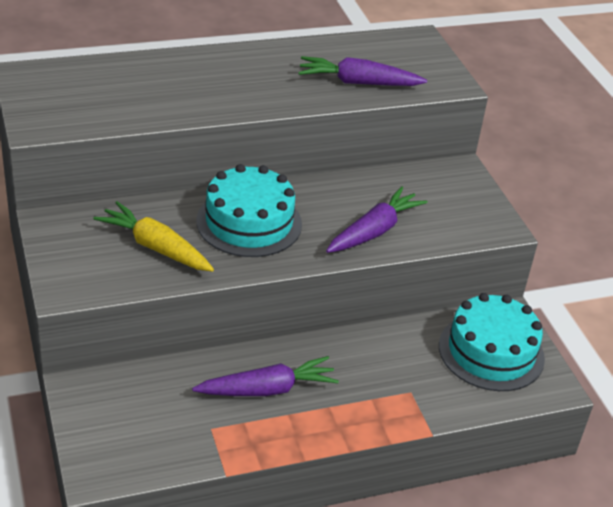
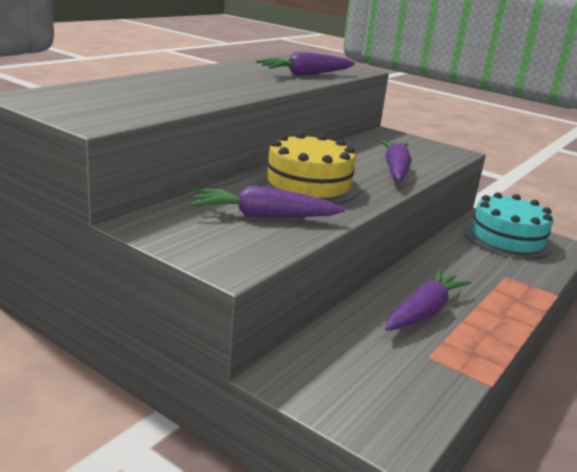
camera: 35 degrees left, 15 degrees down
yellow carrot [93,201,214,272] -> purple carrot [191,185,345,217]
turquoise cake [196,164,302,257] -> yellow cake [258,132,360,204]

